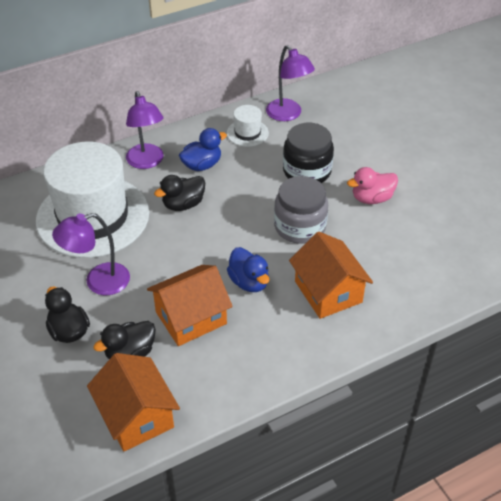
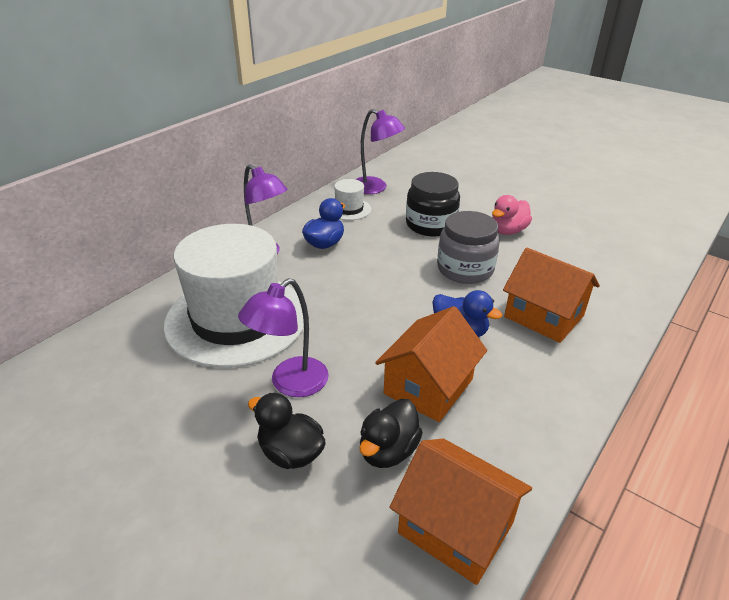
camera: 25 degrees left, 10 degrees down
black duck [154,175,205,211] -> none

